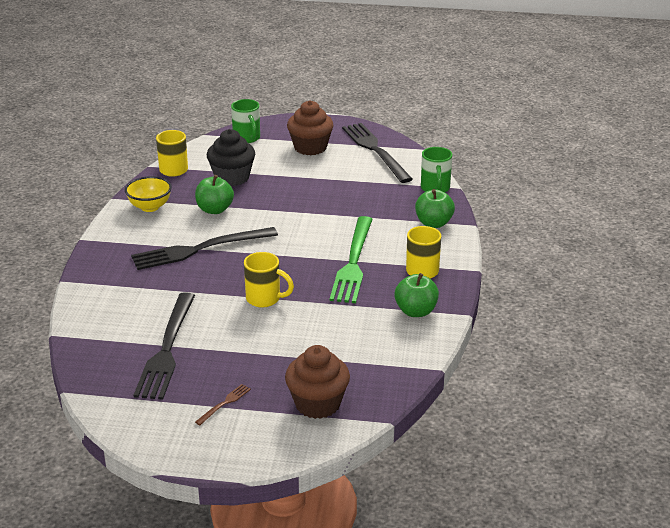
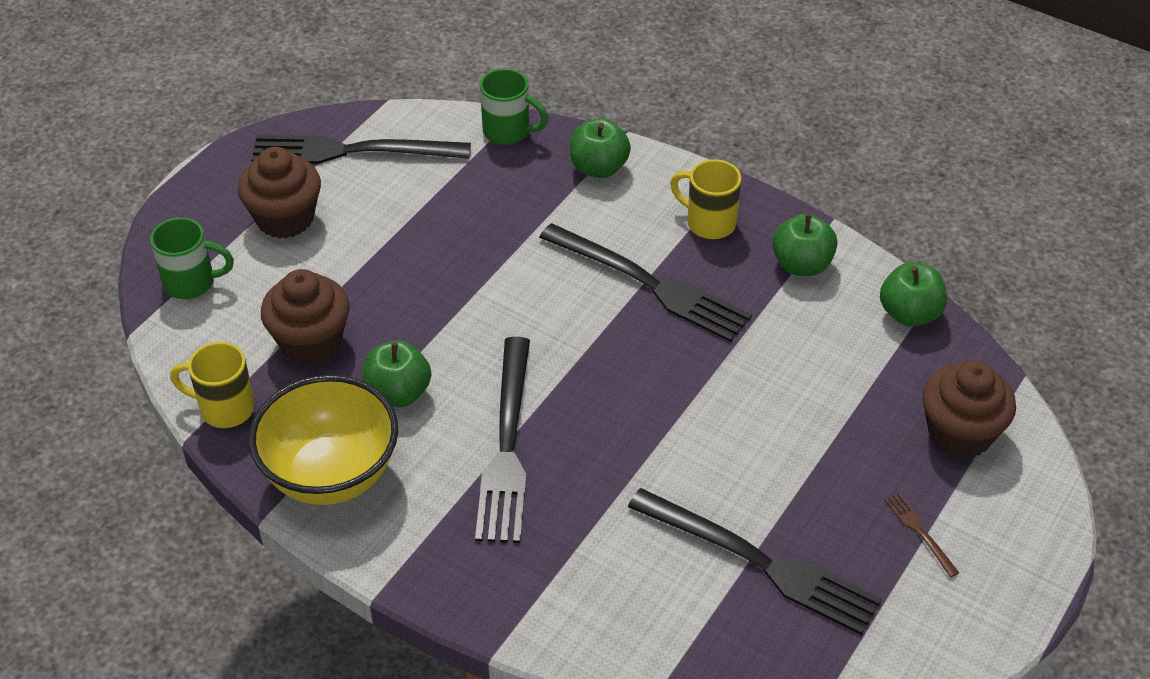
camera: 65 degrees left, 15 degrees up
yellow bowl [125,176,172,212] -> yellow bowl [249,375,398,505], size x1.69
black cupcake [207,129,255,186] -> brown cupcake [261,269,350,364]
yellow mug [244,252,294,307] -> none
green fork [330,216,373,303] -> black fork [539,223,752,342]
none -> green apple [880,262,947,327]

